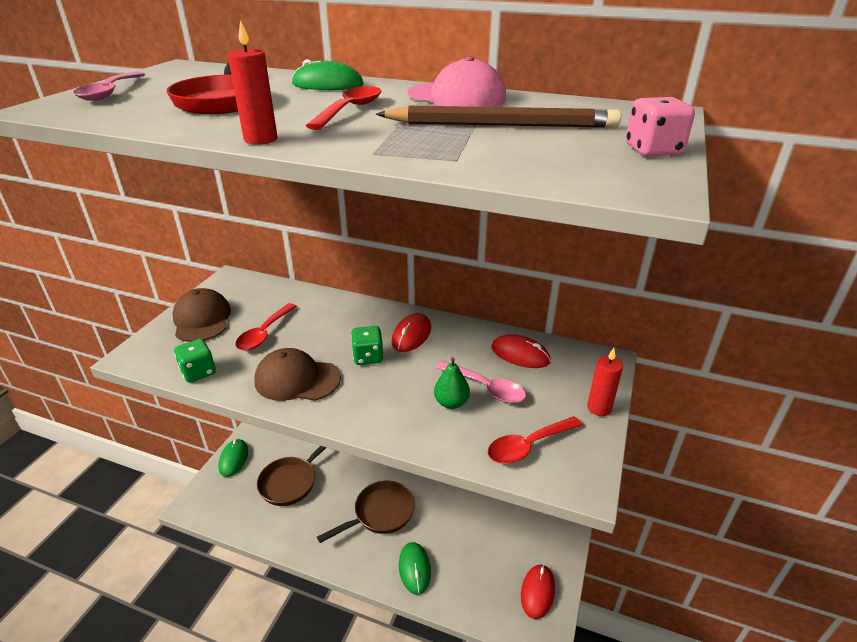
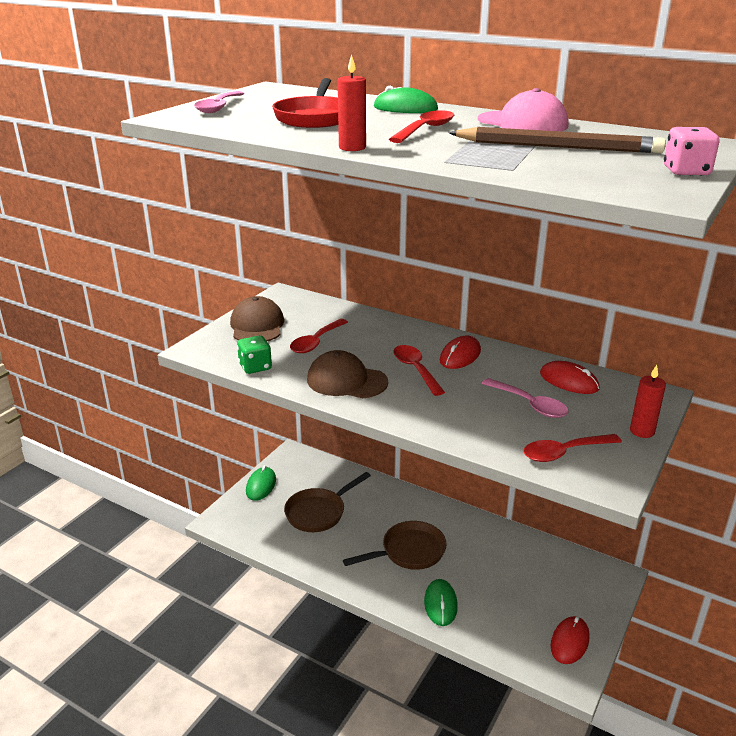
camera: 10 degrees right, 5 degrees down
green dice [351,326,384,365] -> red spoon [393,345,445,396]
green pear [434,358,470,409] -> none

